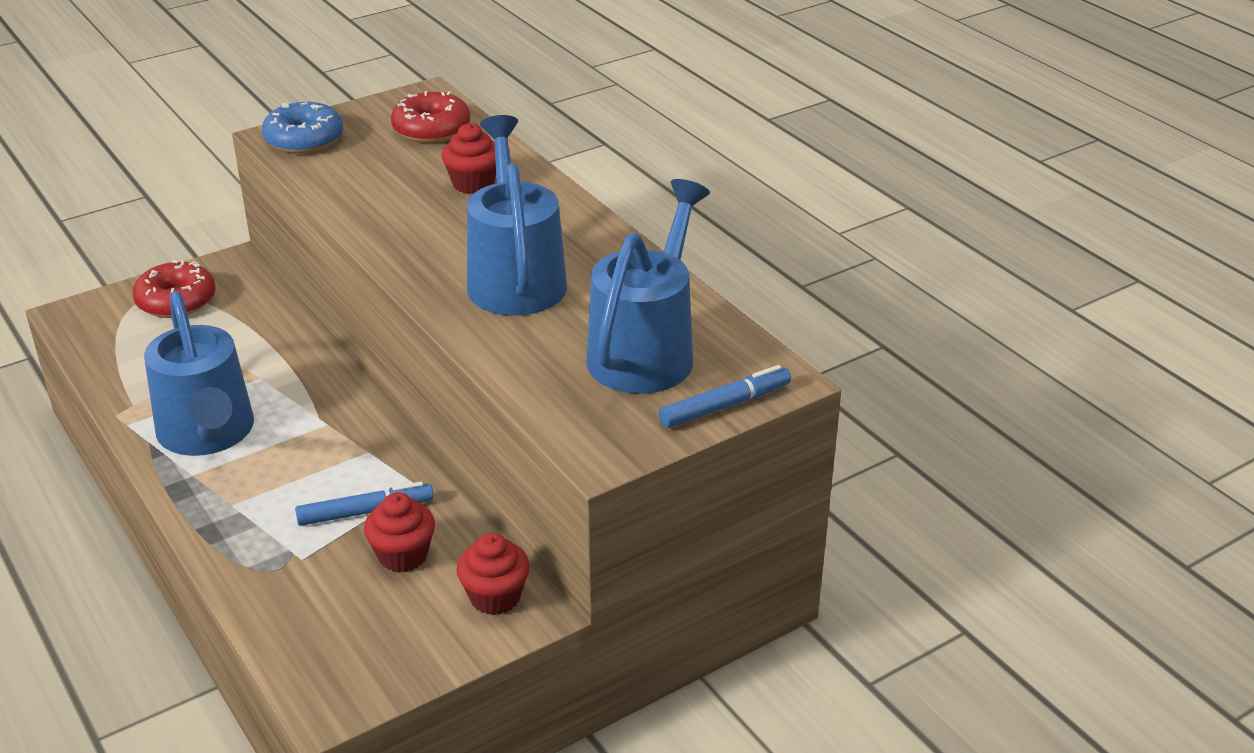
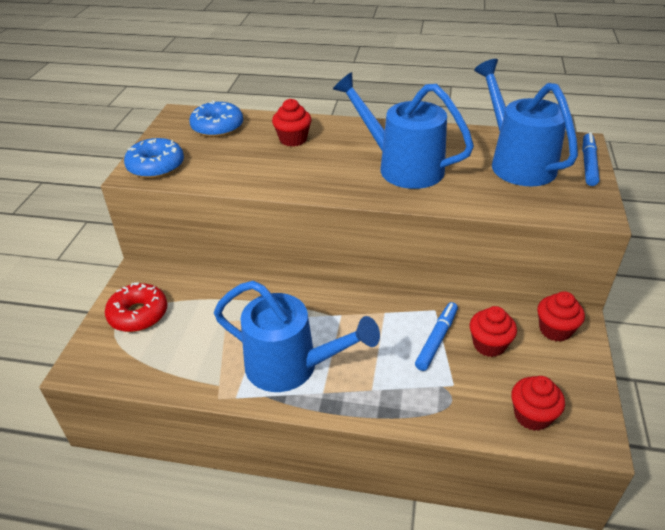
camera: 45 degrees left, 5 degrees up
red donut [391,91,470,143] -> blue donut [189,100,243,137]
none -> red cupcake [511,376,565,431]

